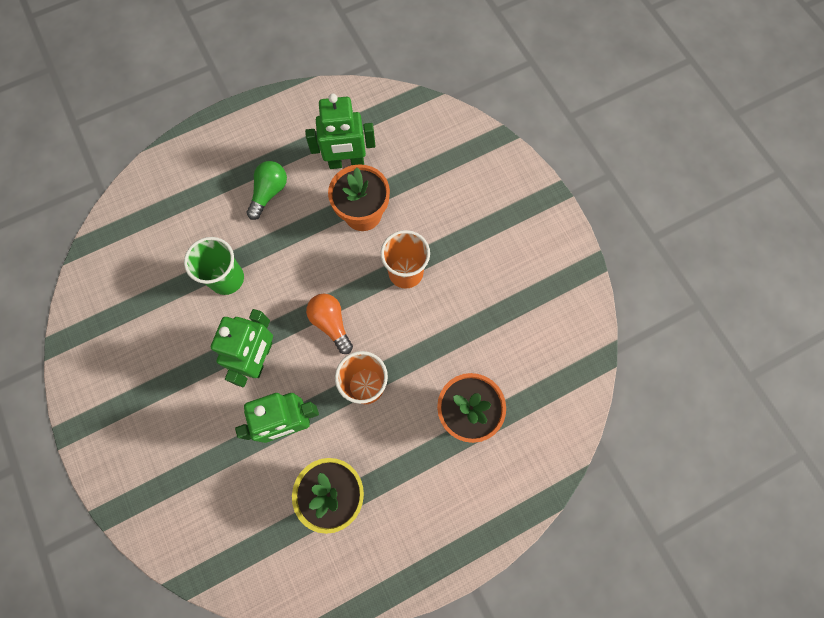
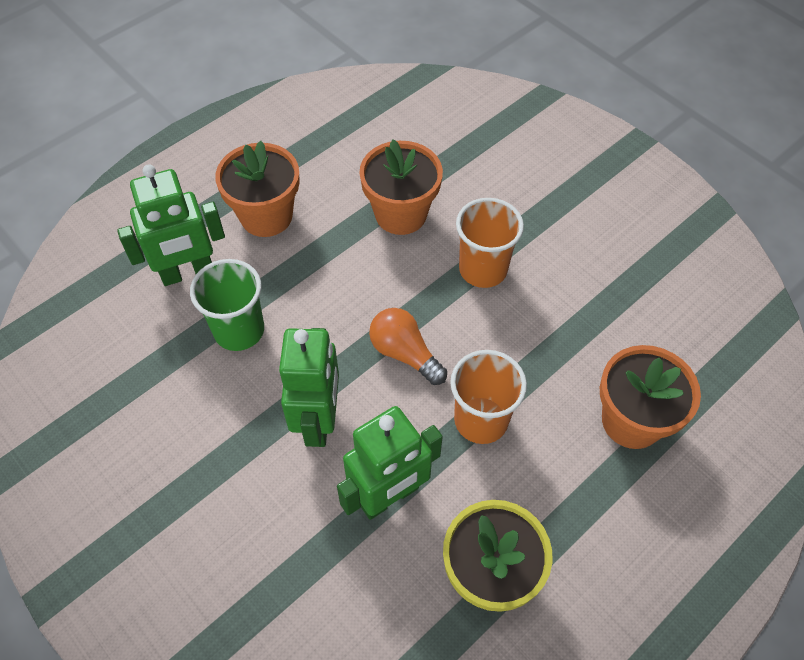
camera: 15 degrees left, 15 degrees down
green light bulb [246,161,287,220] -> orange flower pot [215,141,300,237]
green robot [305,93,375,169] -> green robot moved to [117,164,225,286]

